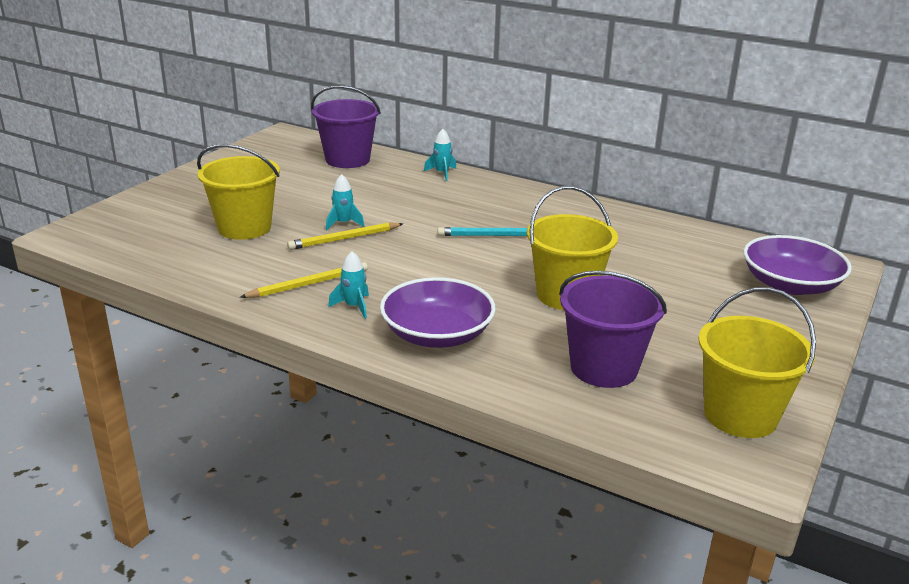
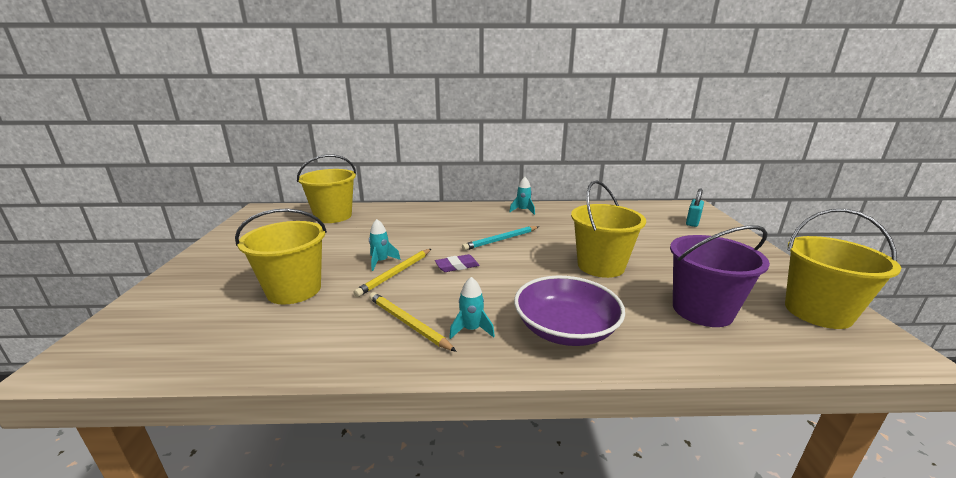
camera: 30 degrees left, 5 degrees down
yellow pencil [240,262,368,298] -> yellow pencil turned 75 degrees counterclockwise [369,292,457,352]
purple bucket [311,85,381,168] -> yellow bucket [297,155,356,223]
turquoise rocket [424,129,456,181] -> turquoise rocket moved to [509,177,535,215]
purple bowl [743,235,852,295] -> turquoise padlock [686,189,704,227]
none -> purple eraser [435,254,479,272]

